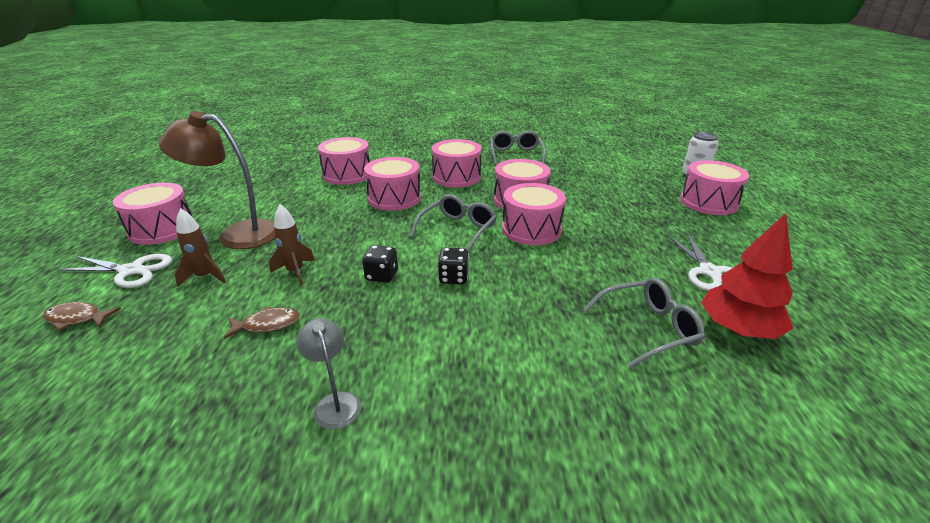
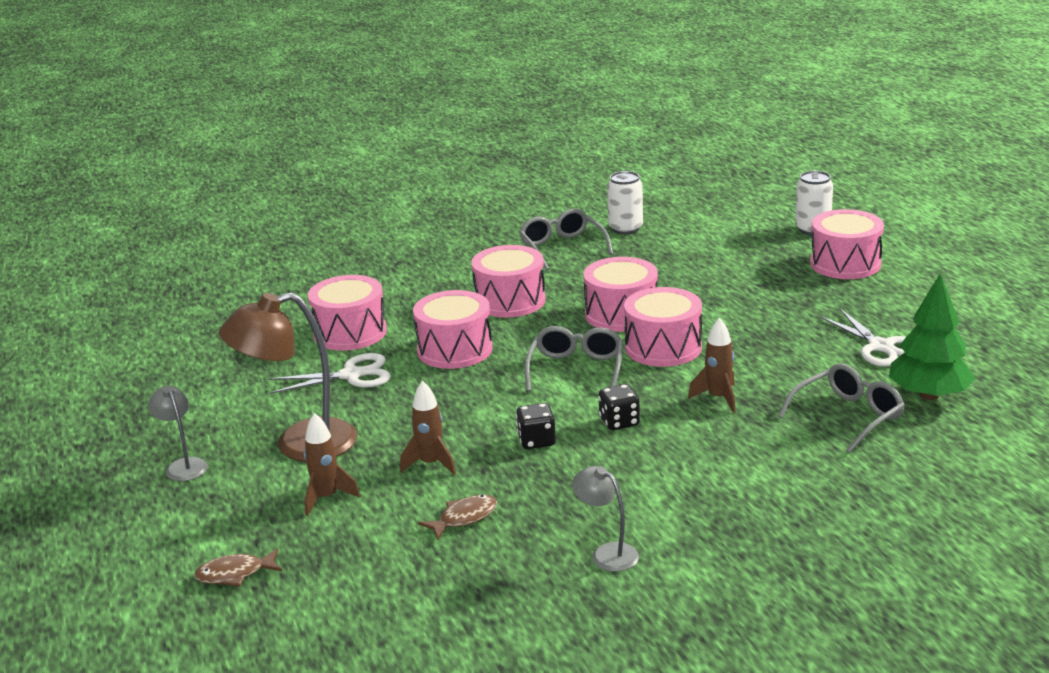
camera: 20 degrees left, 5 degrees down
white scissors [57,254,173,288] -> white scissors moved to [267,353,391,394]
pink drum [113,183,192,245] -> grey lamp [148,386,208,481]
red tree [701,213,793,339] -> green tree [889,273,975,400]
none -> white can [607,171,643,234]
none -> brown rocket [688,317,736,413]

